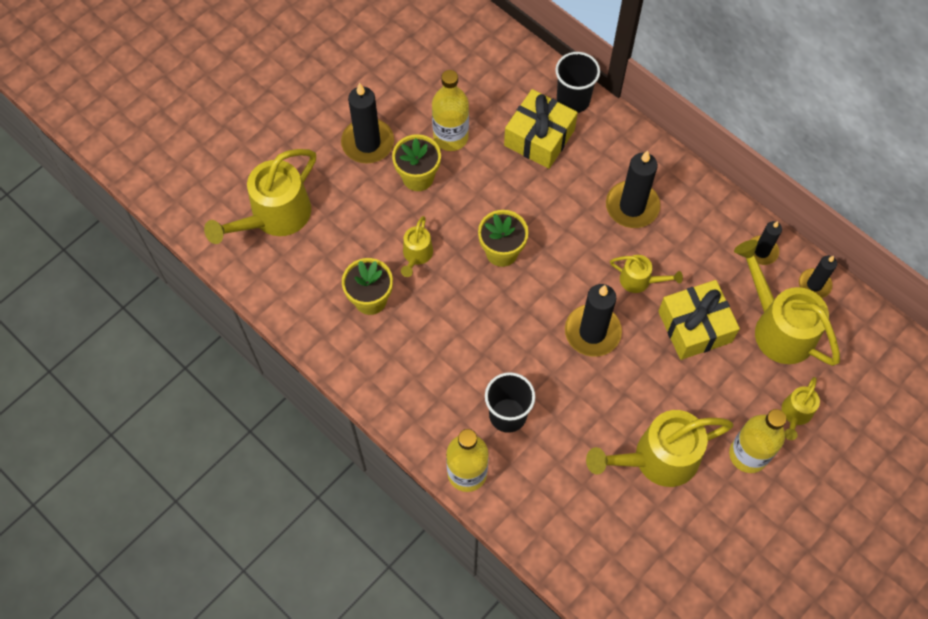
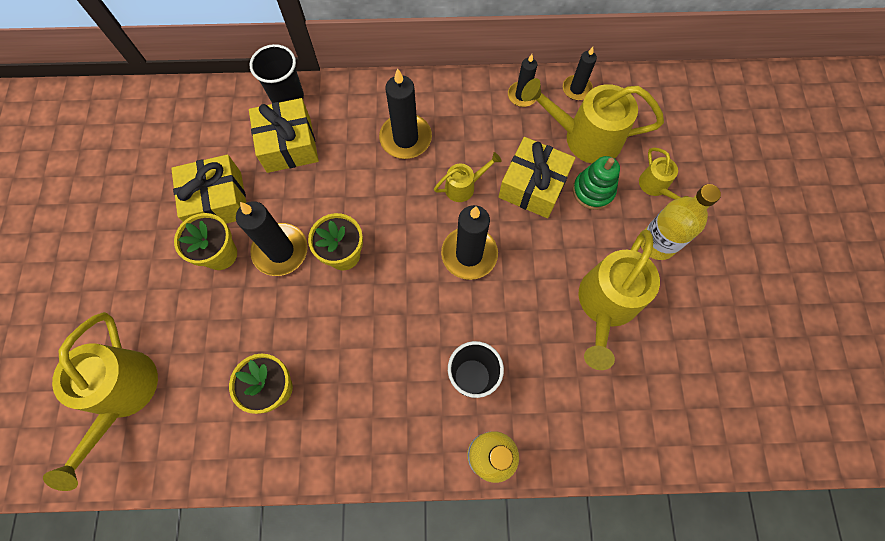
camera: 45 degrees left, 5 degrees up
black candle [341,83,394,163] -> black candle moved to [236,201,308,276]
yellow watering can [401,216,433,277] -> none
yellow bottle [432,70,469,151] -> yellow gift [171,155,246,224]
none -> green stacking toy [573,156,620,210]

